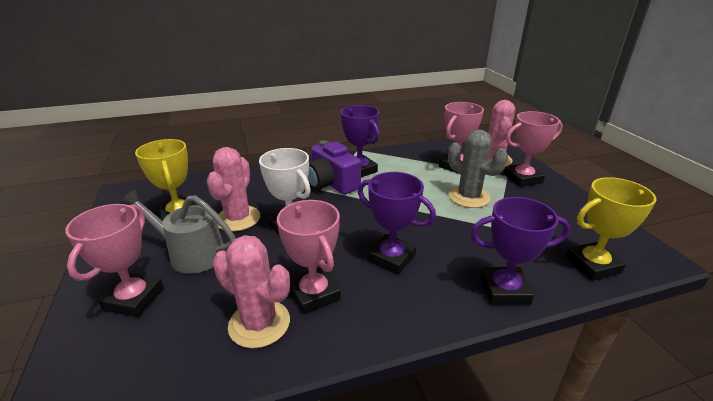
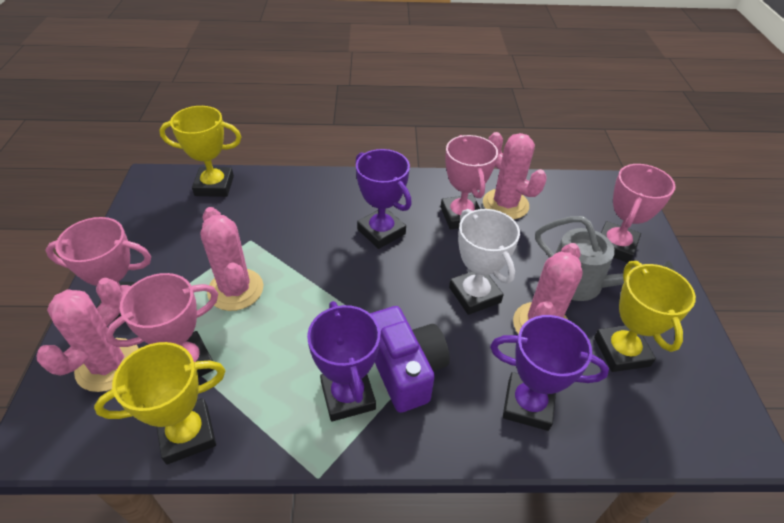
camera: 165 degrees left, 15 degrees up
grey cactus [448,129,508,208] -> pink cactus [201,207,264,311]
purple trophy [470,197,571,305] -> purple trophy moved to [490,315,609,431]
none -> yellow trophy [94,342,225,464]

